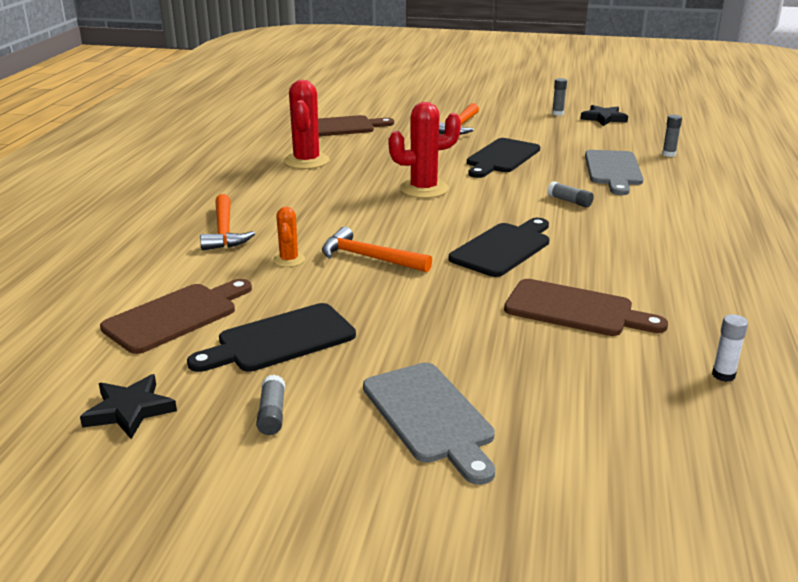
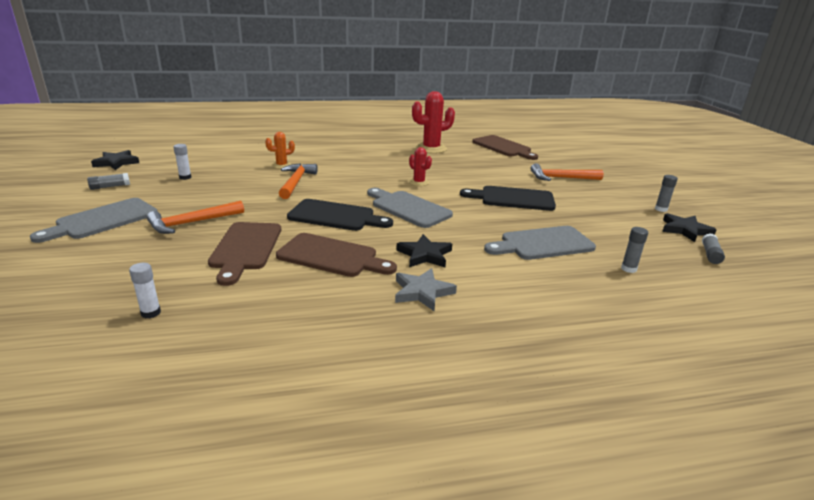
camera: 65 degrees right, 0 degrees up
brown cutting board [100,279,252,354] -> brown cutting board moved to [276,233,397,277]
black cutting board [187,303,356,372] -> white glue stick [173,144,191,180]
orange hammer [200,194,255,250] -> orange hammer moved to [147,201,244,234]
red cactus [389,102,461,198] -> red cactus [409,147,432,186], size x0.54
grey glue stick [547,181,594,208] -> grey glue stick moved to [702,233,725,264]
none -> grey cutting board [367,188,453,228]
none -> grey star [395,268,457,311]
none -> black star [396,234,452,267]

